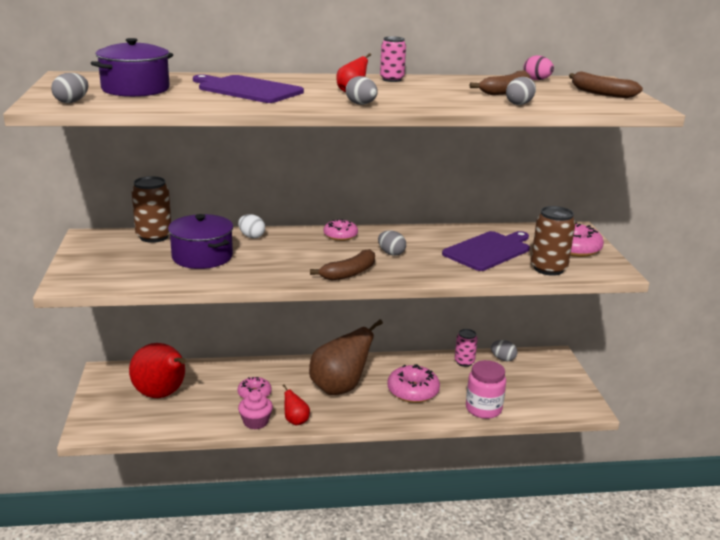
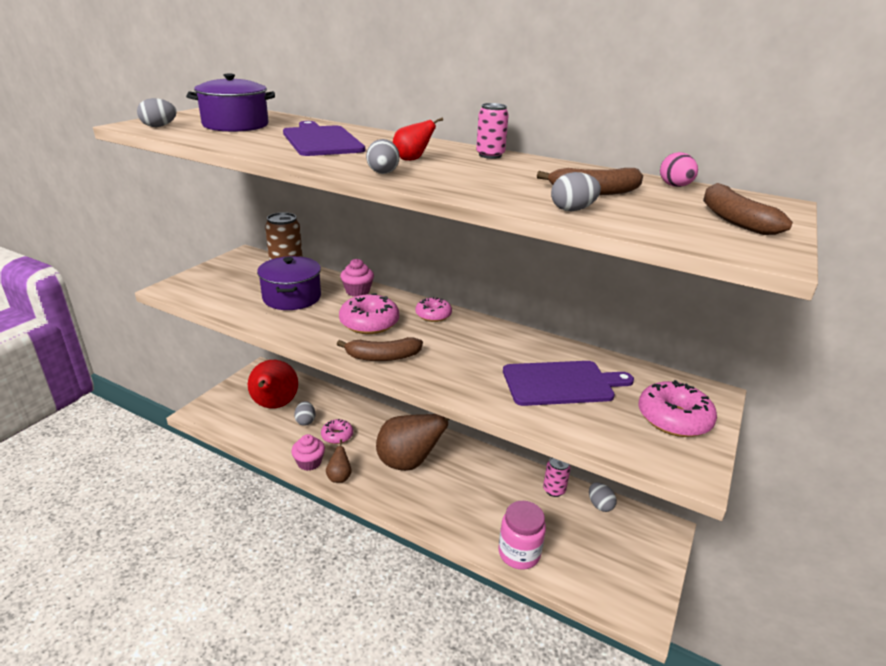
camera: 35 degrees right, 5 degrees up
white egg [238,214,265,238] -> pink cupcake [340,259,374,296]
red pear [283,384,310,426] -> brown pear [326,439,351,483]
grey egg [378,230,406,256] -> grey egg moved to [294,401,315,426]
pink donut [387,364,440,403] -> pink donut moved to [339,293,399,334]
brown can [531,206,575,276] -> none

